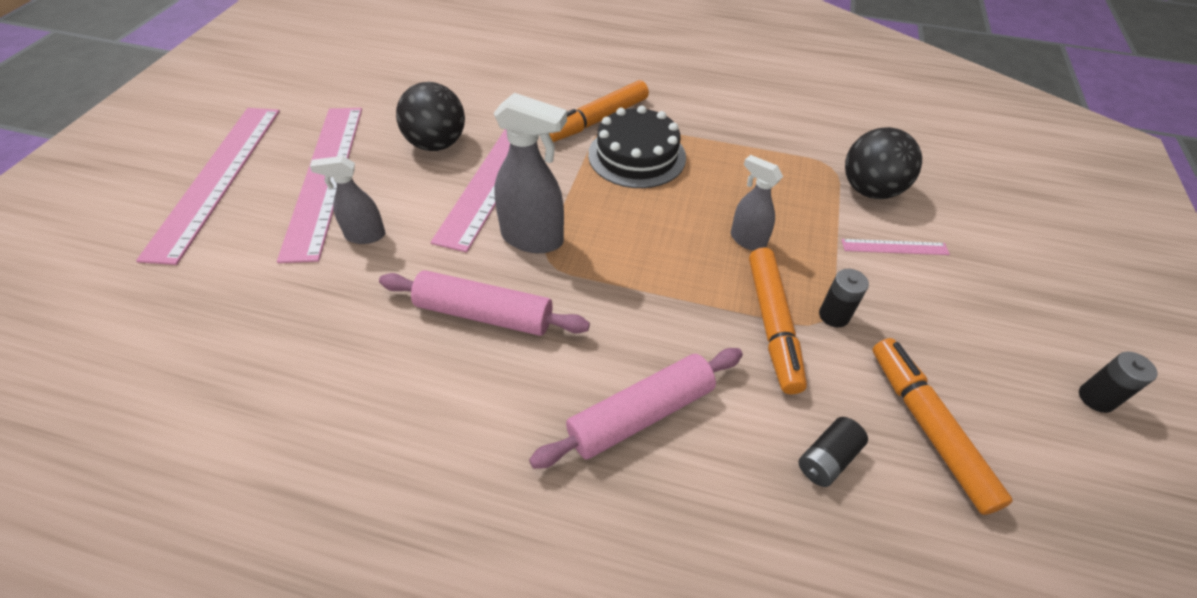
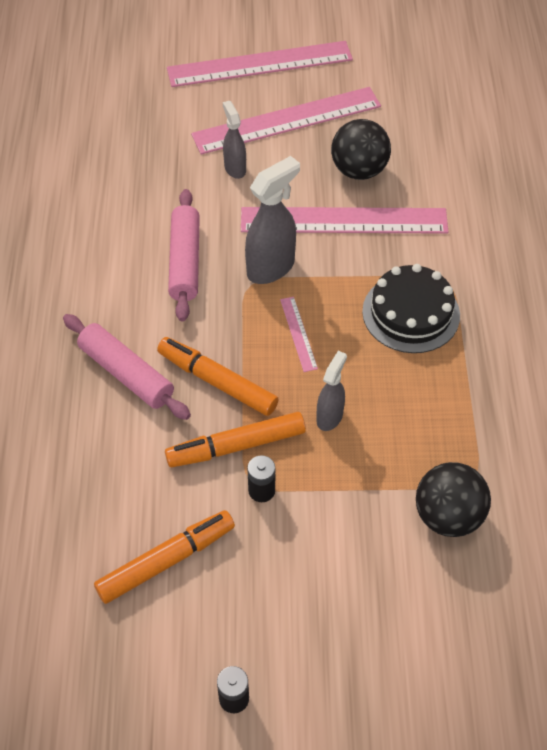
camera: 75 degrees right, 5 degrees up
grey spray bottle [494,93,567,253] -> grey spray bottle turned 135 degrees counterclockwise [245,156,300,284]
orange marker [549,80,649,142] -> orange marker moved to [157,337,279,416]
black battery [799,417,868,487] -> none
pink ruler [841,239,950,255] -> pink ruler moved to [280,297,318,372]

